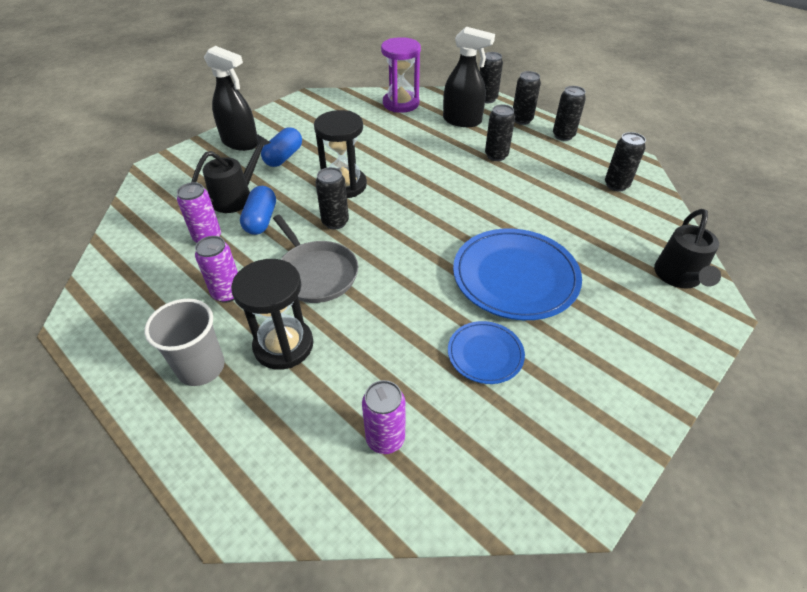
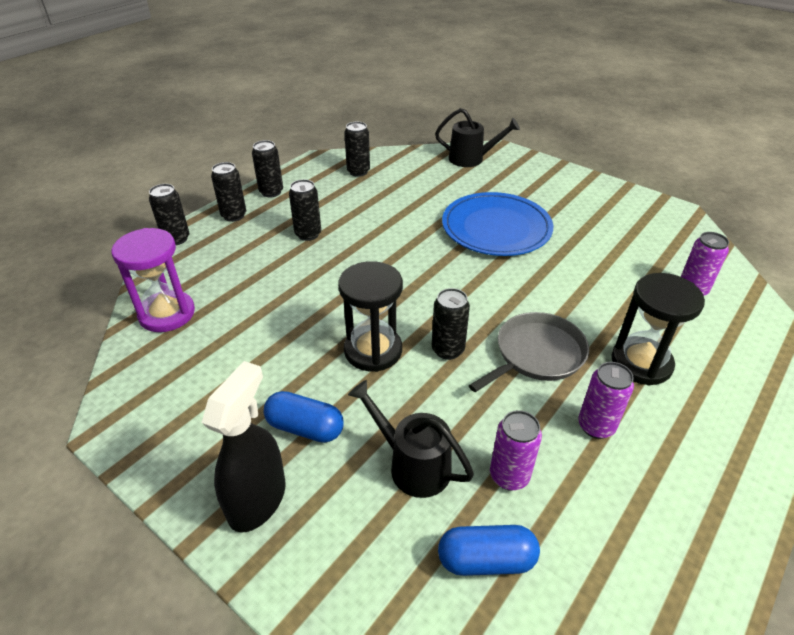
camera: 95 degrees left, 5 degrees down
grey cup [144,299,225,386] -> none
blue capsule [240,186,276,235] -> blue capsule moved to [438,525,540,576]
black spray bottle [443,27,495,127] -> none
blue plate [448,321,525,384] -> none

